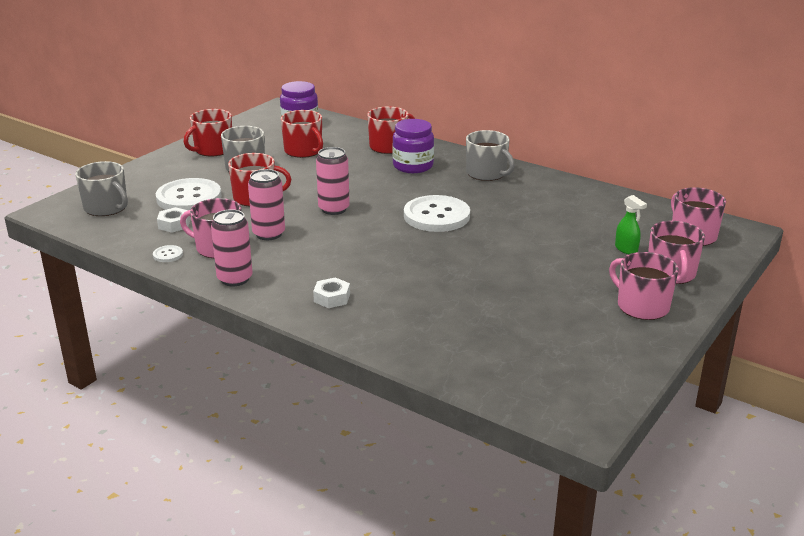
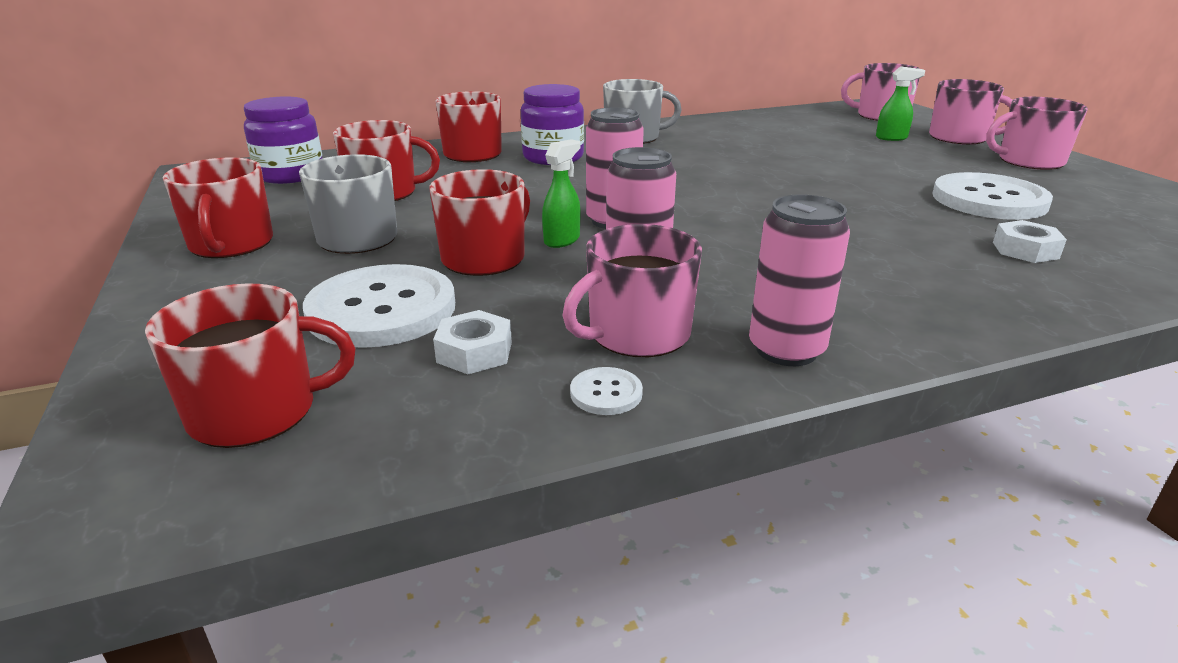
camera: 55 degrees left, 0 degrees up
grey mug [75,161,128,216] -> red mug [145,283,355,448]
white nut [313,278,350,308] -> white nut moved to [993,220,1067,263]
white button [404,195,470,232] -> white button moved to [932,172,1053,220]
none -> green spray bottle [542,139,580,248]

